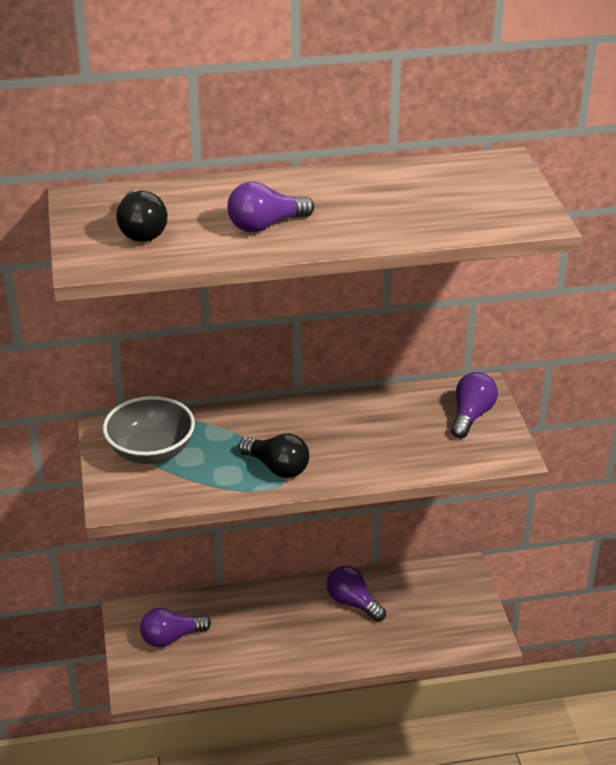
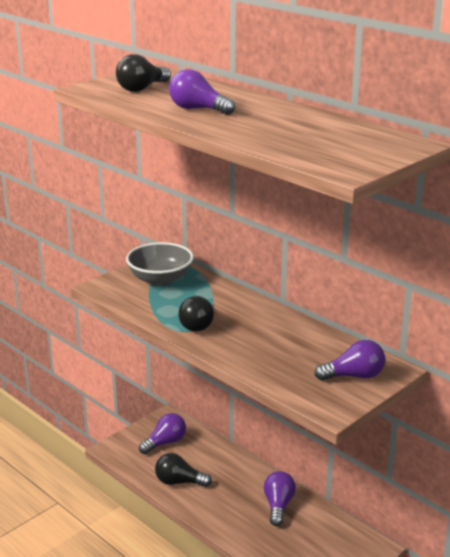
camera: 55 degrees right, 10 degrees down
purple light bulb [140,608,211,647] -> purple light bulb turned 105 degrees clockwise [139,413,186,454]
none -> black light bulb [155,453,212,487]

